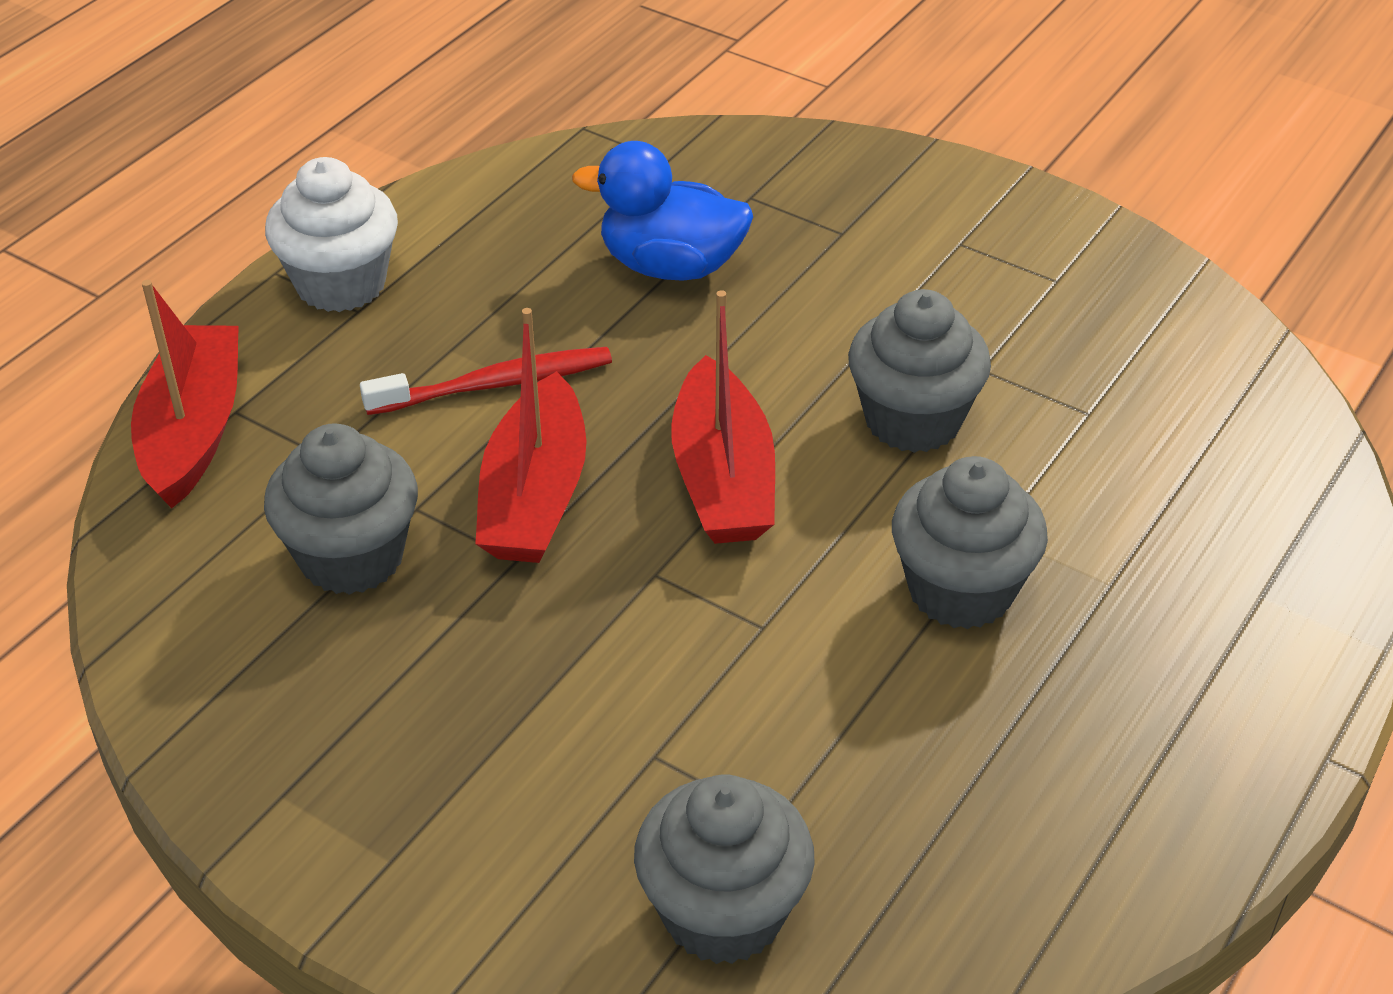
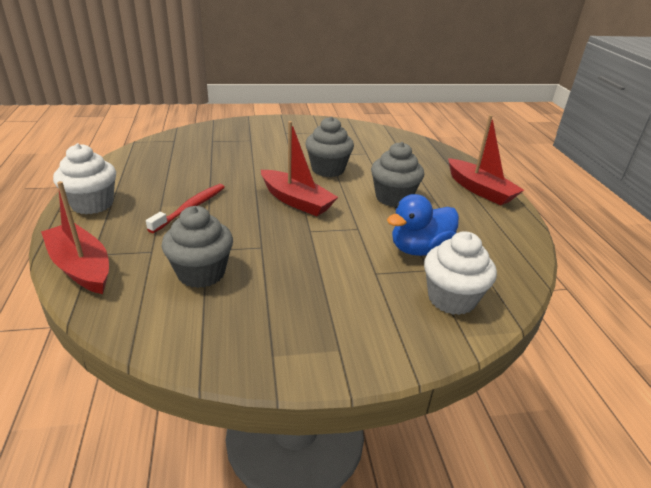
camera: 45 degrees left, 10 degrees down
red boat [475,308,587,563] -> red boat moved to [448,115,524,205]
blue duck [572,141,753,281] -> blue duck moved to [387,194,459,256]
grey cupcake [634,775,815,964] -> white cupcake [424,231,497,315]

